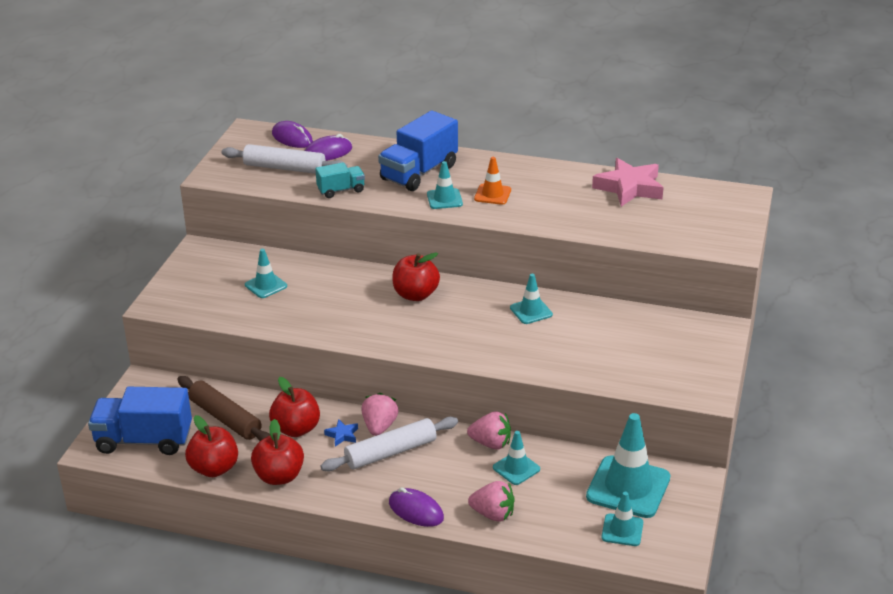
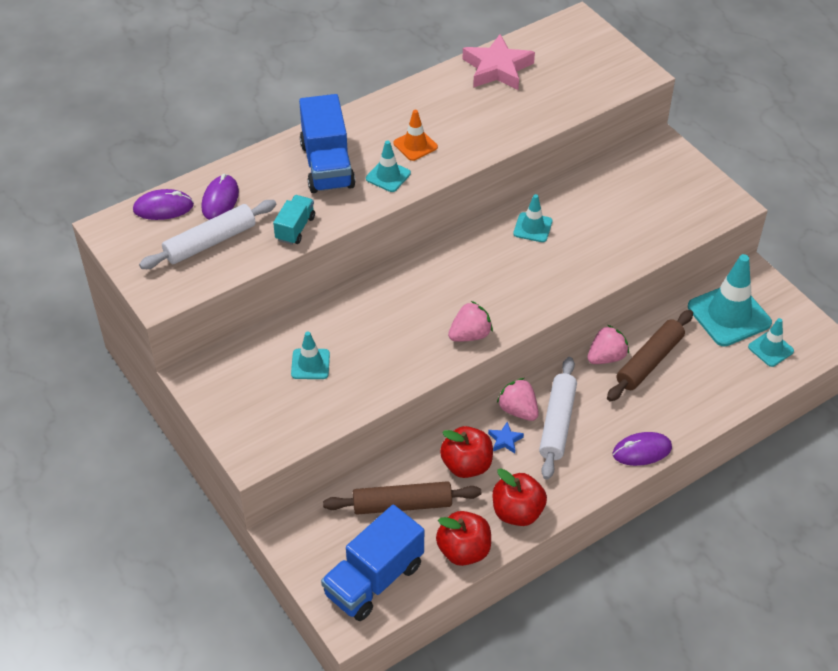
camera: 50 degrees left, 15 degrees up
red apple [392,253,440,301] -> none
pink strawberry [468,481,515,522] -> pink strawberry moved to [448,301,493,342]
turquoise traffic cone [493,431,540,485] -> brown rolling pin [607,310,693,402]

